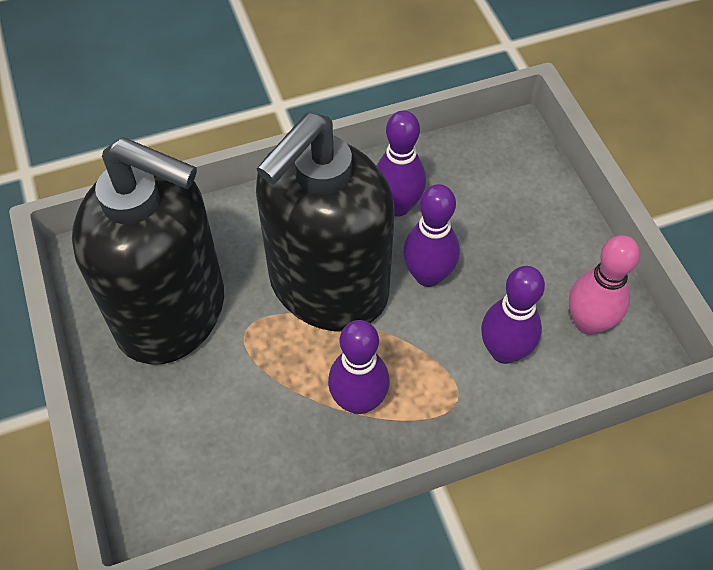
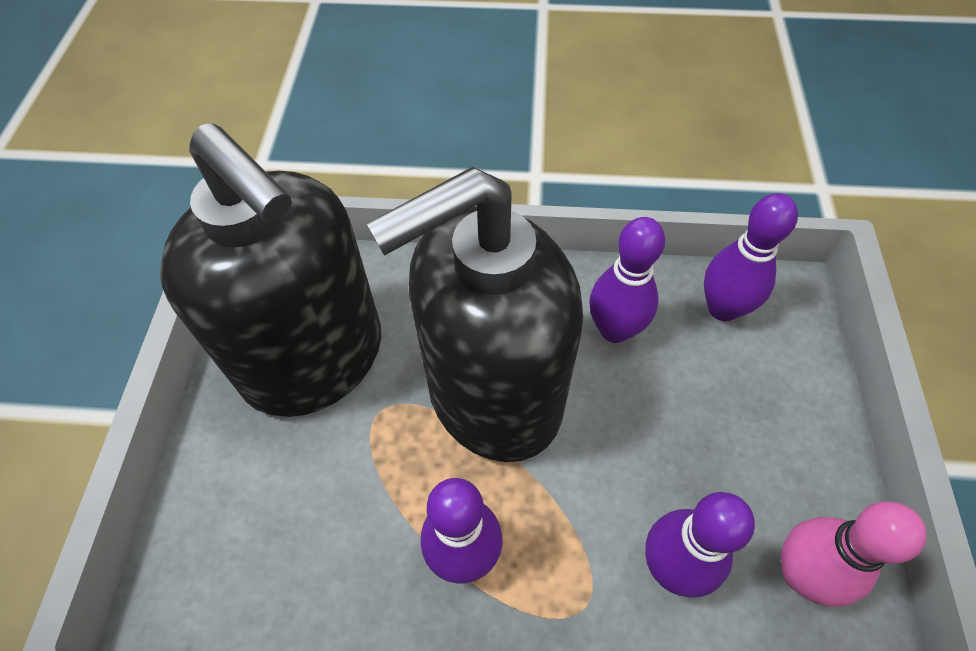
camera: 25 degrees right, 0 degrees up
purple bowling pin [403,184,460,287] -> purple bowling pin moved to [704,193,798,322]

